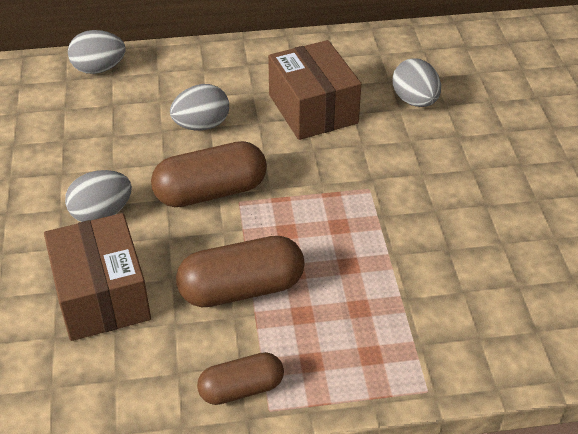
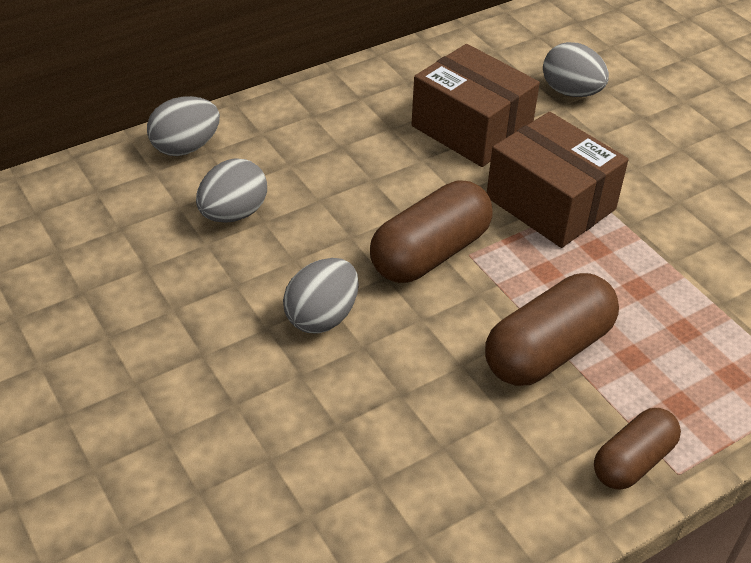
camera: 25 degrees left, 0 degrees up
brown box [44,213,151,341] -> brown box moved to [487,112,628,248]
grey egg [170,84,229,131] -> grey egg moved to [196,158,267,223]

